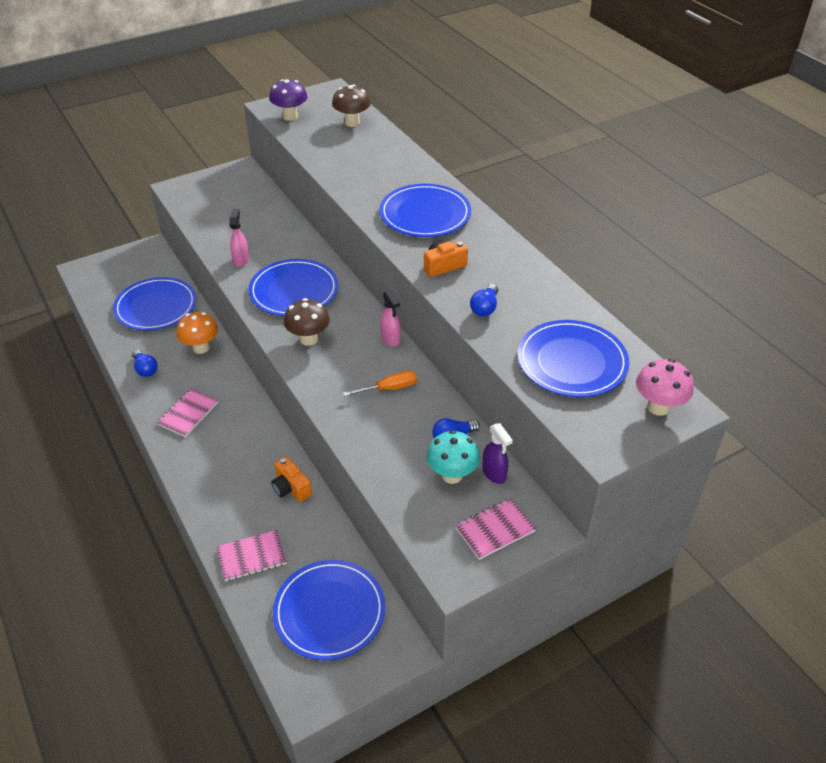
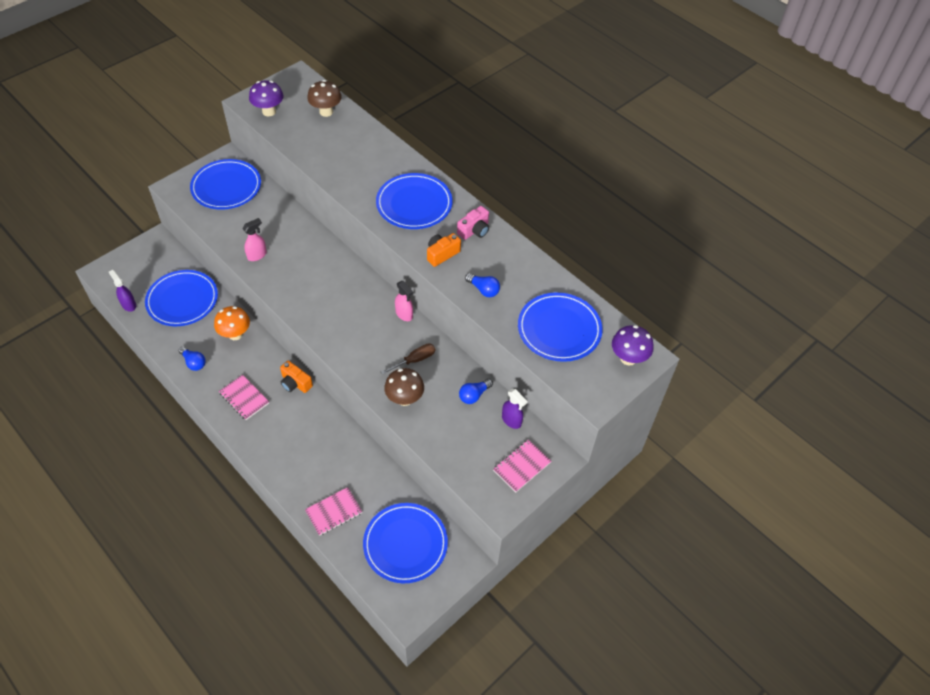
camera: 15 degrees left, 10 degrees up
pink notebook [157,389,218,437] -> pink notebook turned 60 degrees counterclockwise [219,375,269,420]
pink spray bottle [229,209,249,267] -> pink spray bottle turned 60 degrees clockwise [242,218,267,261]
blue plate [248,259,338,316] -> blue plate moved to [190,159,261,210]
orange camera [271,456,312,502] -> orange camera moved to [280,361,313,393]
brown mushroom [284,298,330,346] -> brown mushroom moved to [384,368,424,406]
orange screwdriver [343,370,417,396] -> brown screwdriver [381,343,435,375]
turquoise mushroom [426,430,480,484] -> none
blue light bulb [470,284,498,317] -> blue light bulb turned 60 degrees counterclockwise [465,273,500,297]
pink mushroom [636,359,694,416] -> purple mushroom [612,325,654,366]
none -> purple spray bottle [109,270,136,312]
none -> pink camera [457,206,489,240]

